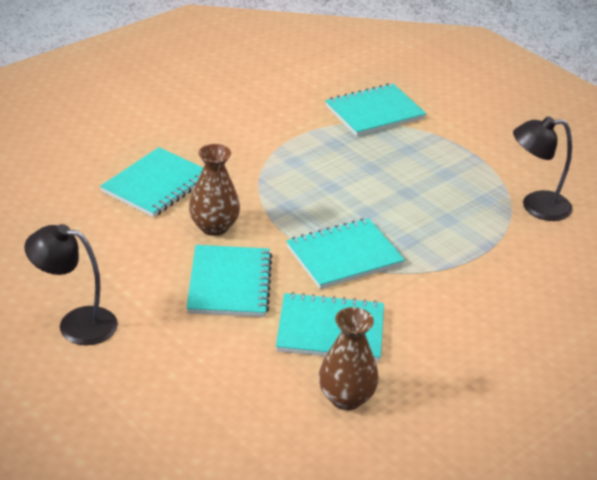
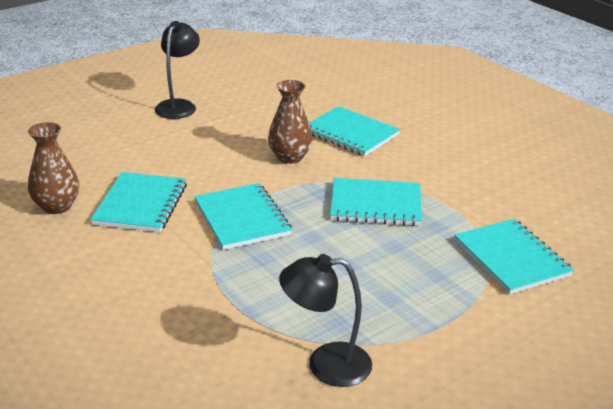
camera: 95 degrees right, 5 degrees down
turquoise notebook [187,245,272,317] -> turquoise notebook moved to [330,178,422,226]
black lamp [513,116,573,221] -> black lamp turned 90 degrees counterclockwise [279,254,372,387]

